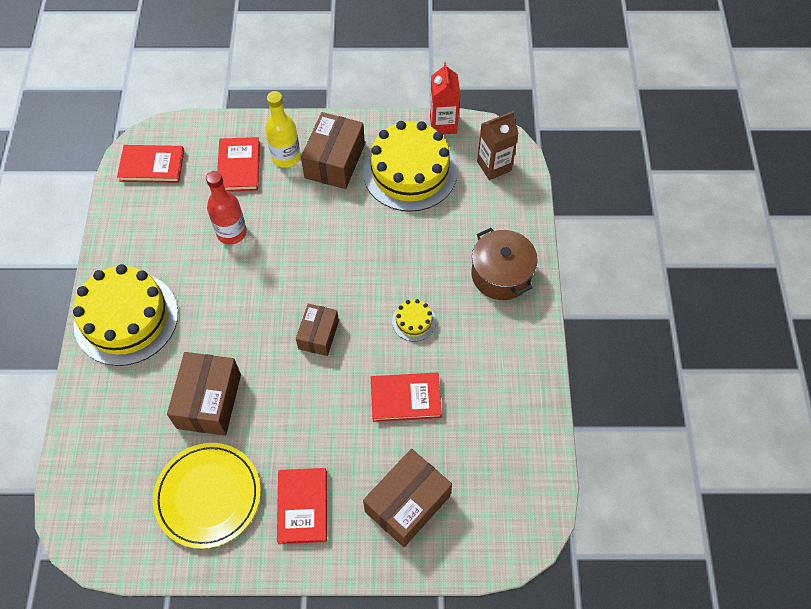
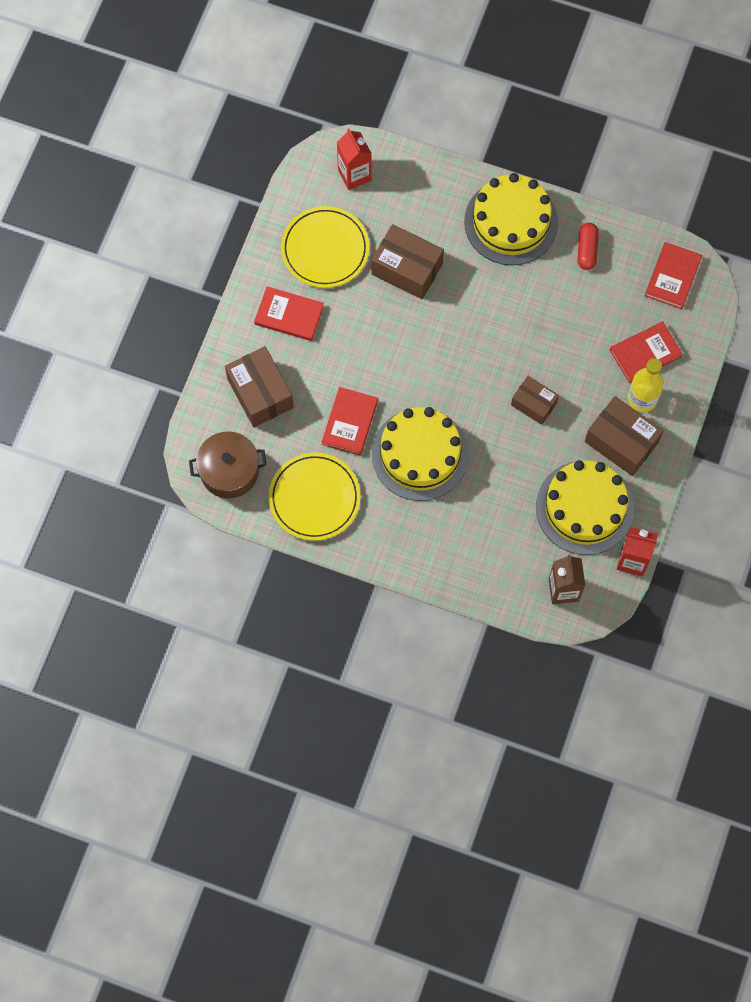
camera: 110 degrees right, 10 degrees up
red bottle [206,171,247,244] -> none
red book [217,137,260,192] -> red book turned 45 degrees counterclockwise [610,321,683,383]
brown box [296,304,339,356] -> brown box moved to [511,376,559,425]
yellow cake [392,299,436,341] -> yellow cake [372,407,469,501], size x2.35
brown pot [471,228,538,300] -> brown pot moved to [189,432,266,498]
none -> yellow plate [269,452,361,541]
none -> red carton [337,129,372,190]
none -> red capsule [578,223,599,270]

